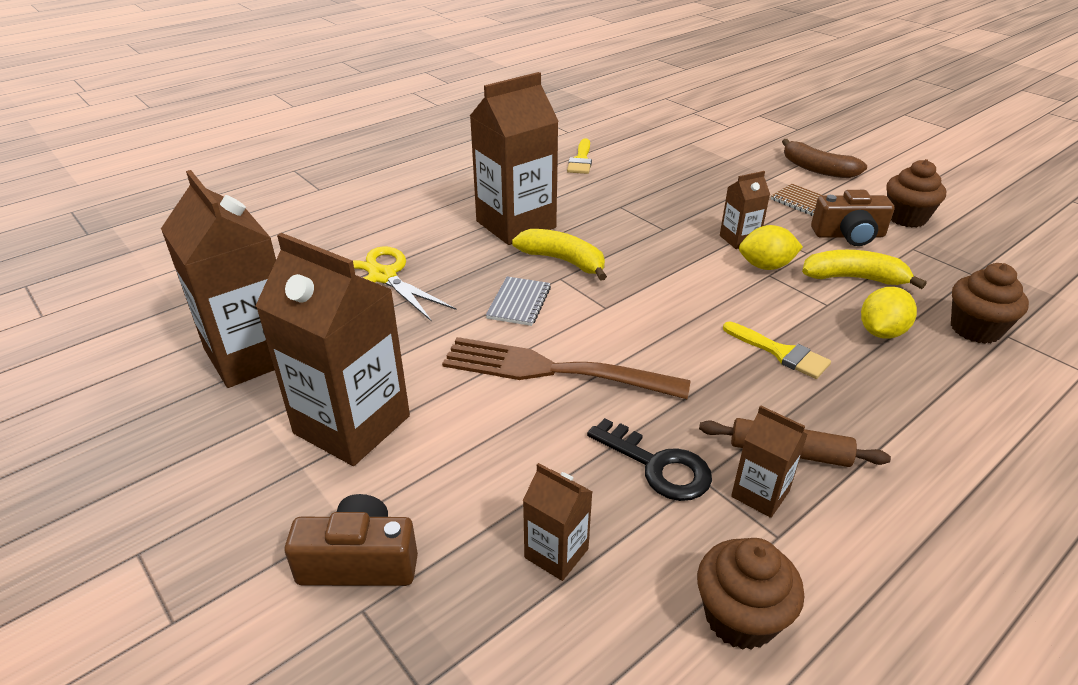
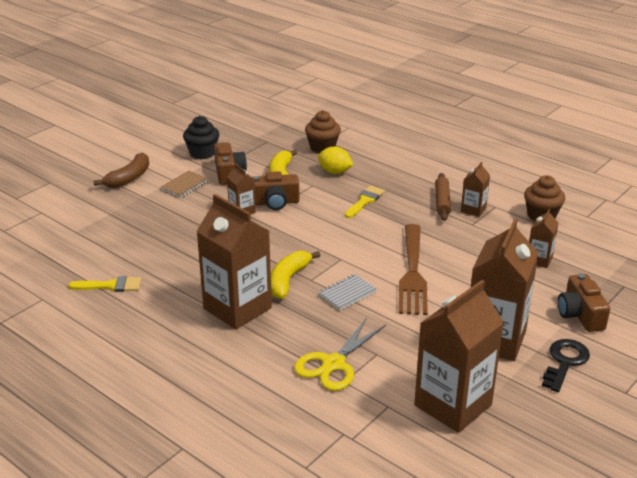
camera: 100 degrees left, 5 degrees down
grey notebook [486,276,551,326] -> grey notebook turned 45 degrees counterclockwise [318,274,377,310]
black key [587,418,712,501] -> black key moved to [542,339,590,392]
yellow lemon [739,225,803,270] -> brown camera [252,171,299,210]
brown cupcake [886,159,946,227] -> black cupcake [183,116,219,159]

